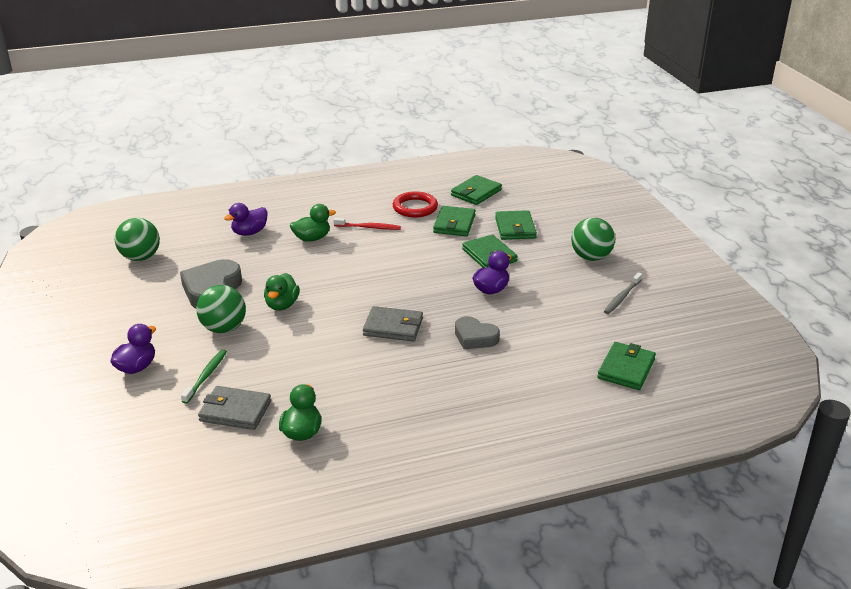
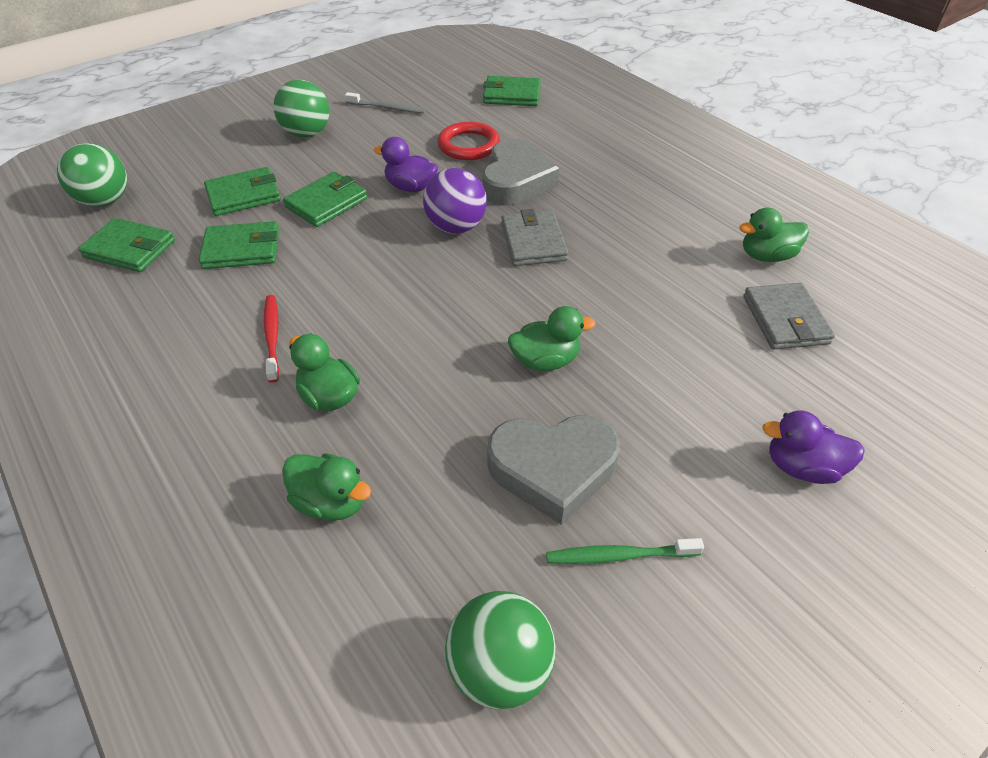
camera: 110 degrees left, 15 degrees up
green toothbrush [181,349,227,404] -> green toothbrush moved to [546,538,704,564]
green ball [196,285,246,333] -> green ball moved to [57,143,127,207]
purple duck [224,203,268,236] -> green duck [282,453,371,521]
red ring [393,191,438,218] -> red ring moved to [438,122,500,160]
grey heart [455,316,500,349] -> grey heart [483,139,559,206], size x1.56
none -> purple ball [423,168,487,234]

